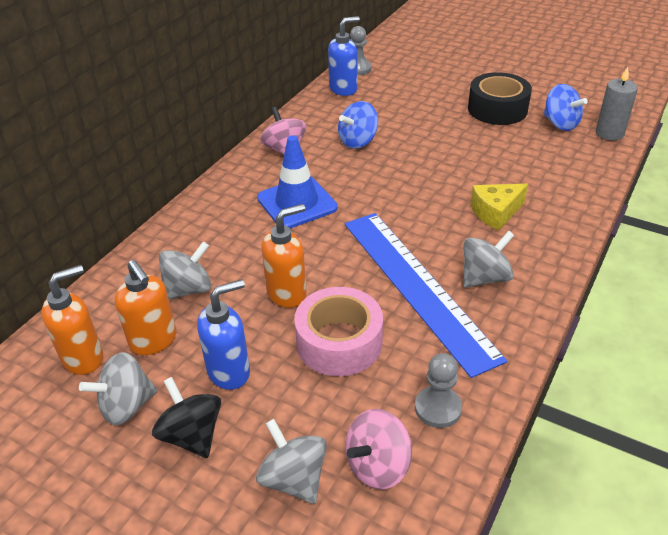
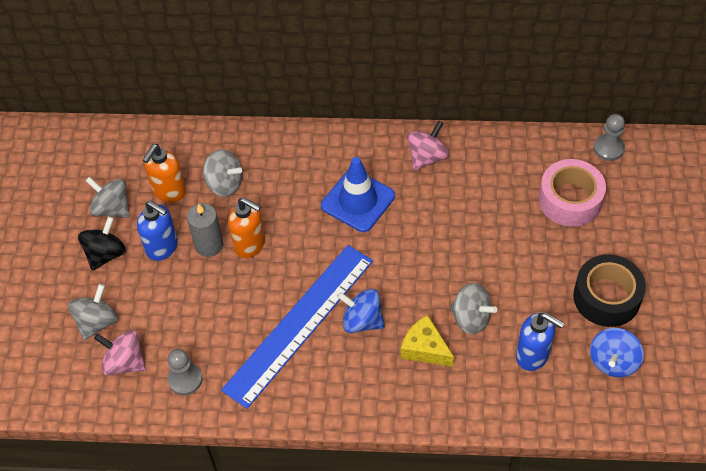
camera: 65 degrees right, 15 degrees up
orange soap dispenser [41,265,103,375] -> none
pink tape [294,287,383,376] -> pink tape moved to [539,159,606,227]
blue soap dispenser [328,16,360,96] -> blue soap dispenser moved to [516,313,564,371]
blue spinning top [338,101,378,149] -> blue spinning top moved to [337,289,385,333]
grey spinning top [463,231,514,288] -> grey spinning top moved to [450,283,497,335]
grey candle [596,67,638,140] -> grey candle moved to [187,203,224,257]

